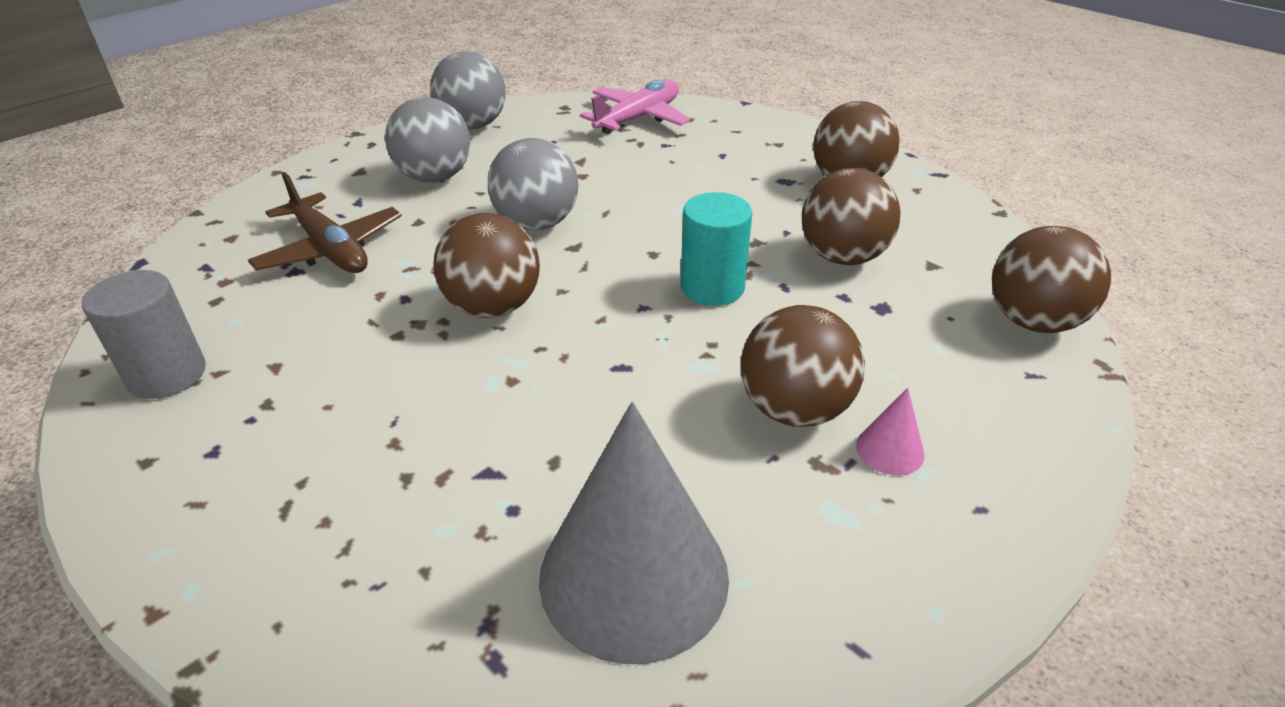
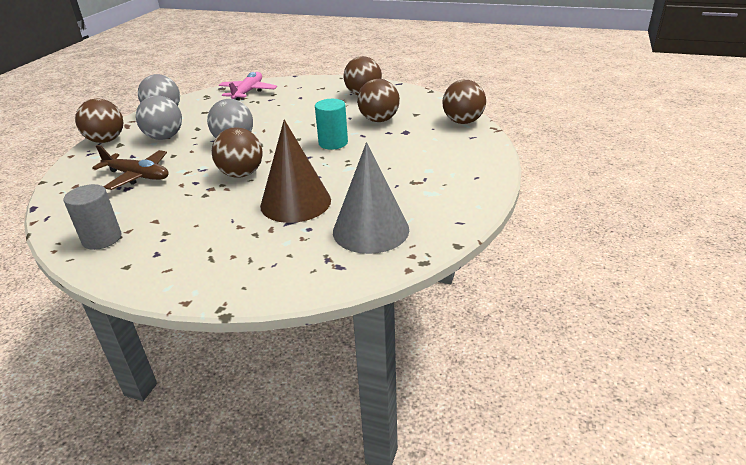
camera: 25 degrees left, 5 degrees down
brown ball [741,305,865,427] -> brown ball moved to [75,99,123,143]
pink cone [856,388,924,475] -> none
none -> brown cone [260,120,331,223]

